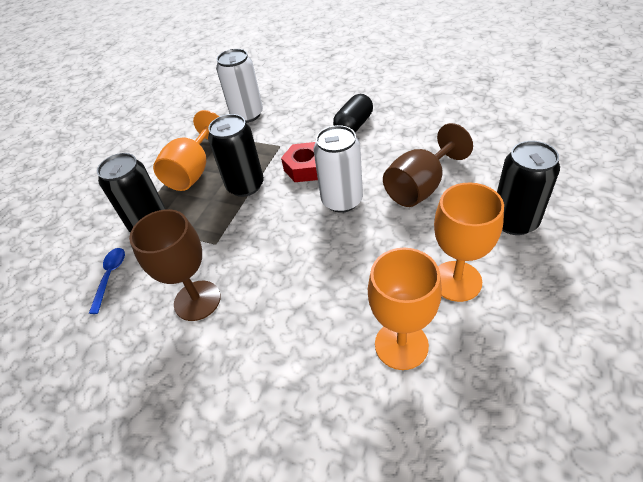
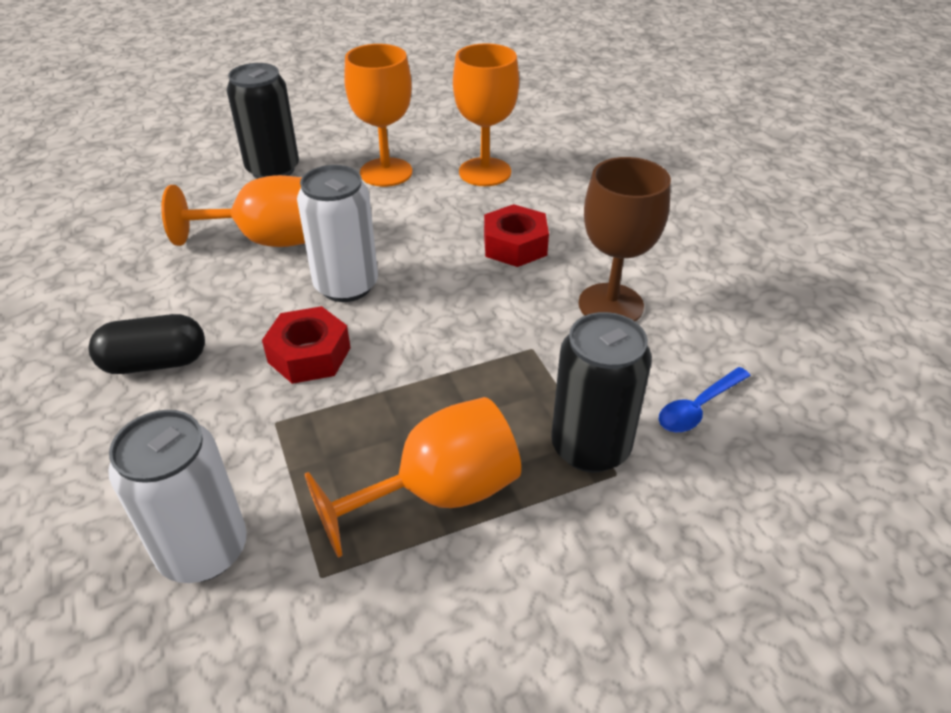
camera: 140 degrees left, 5 degrees down
black can [208,114,264,197] -> none
brown goblet [383,123,473,207] -> orange goblet [161,175,305,247]
none -> red nut [484,204,549,267]

